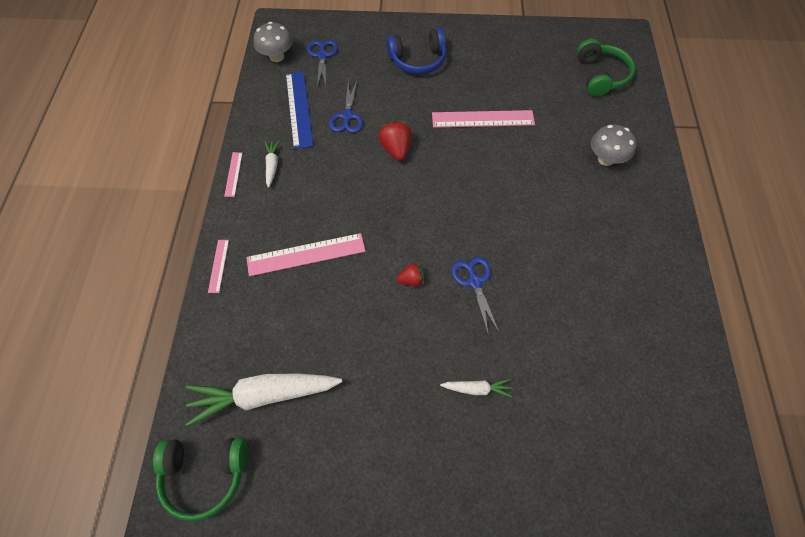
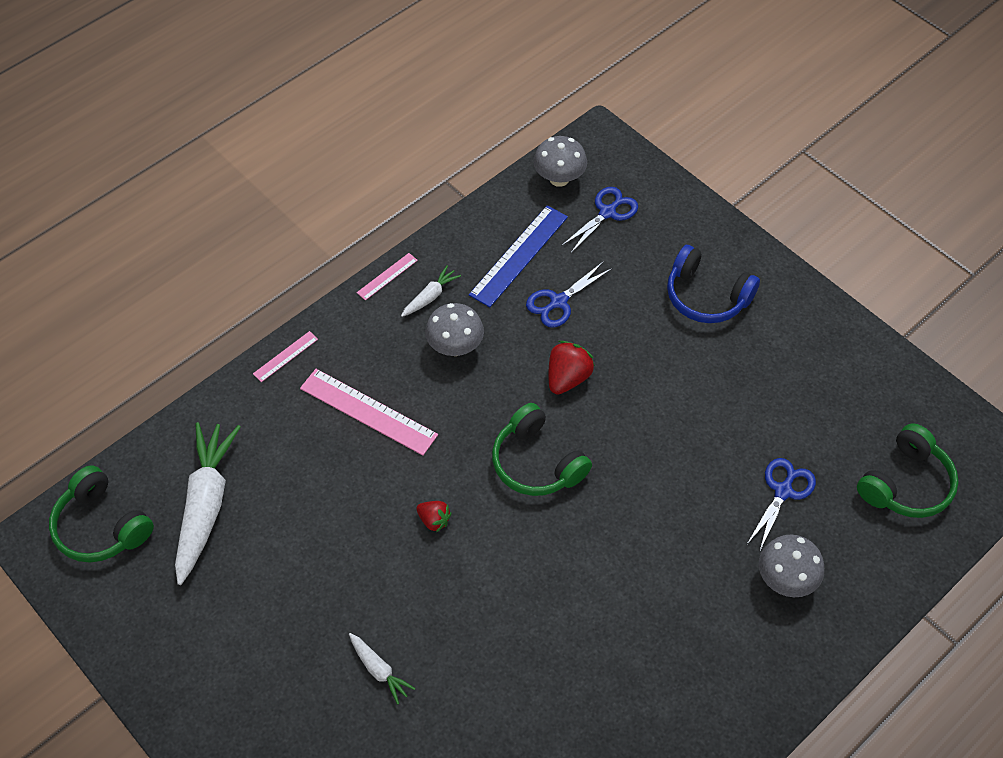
camera: 45 degrees right, 5 degrees down
white carrot [186,374,342,427] -> white carrot turned 60 degrees clockwise [175,422,241,585]
pink ruler [432,110,535,128] -> none
blue scissors [451,257,499,335] -> blue scissors moved to [747,458,816,550]
none -> grey mushroom [425,303,484,356]
none -> green headphones [492,403,592,496]

